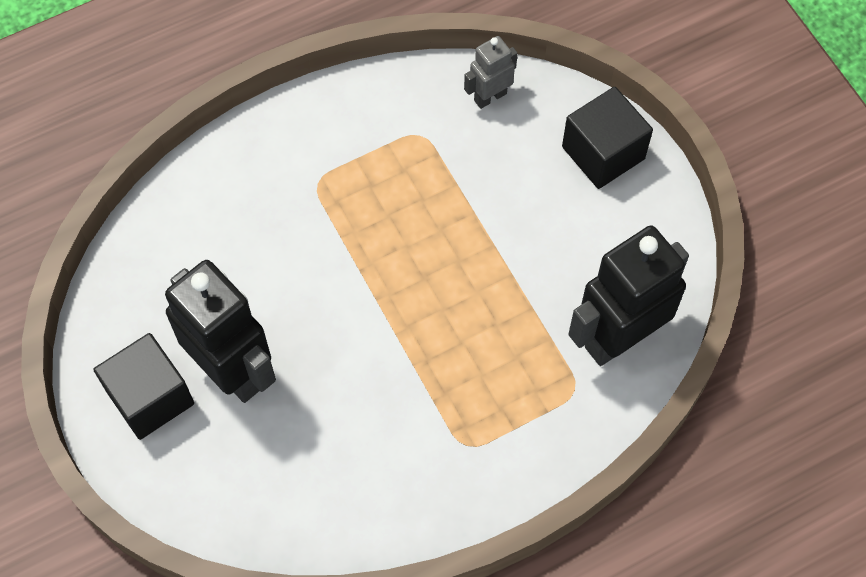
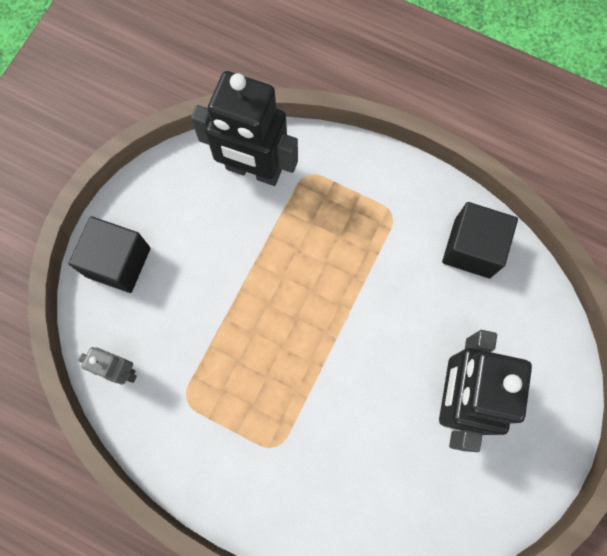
camera: 125 degrees left, 10 degrees up
black cube [94,333,194,440] -> black cube moved to [442,202,518,278]

